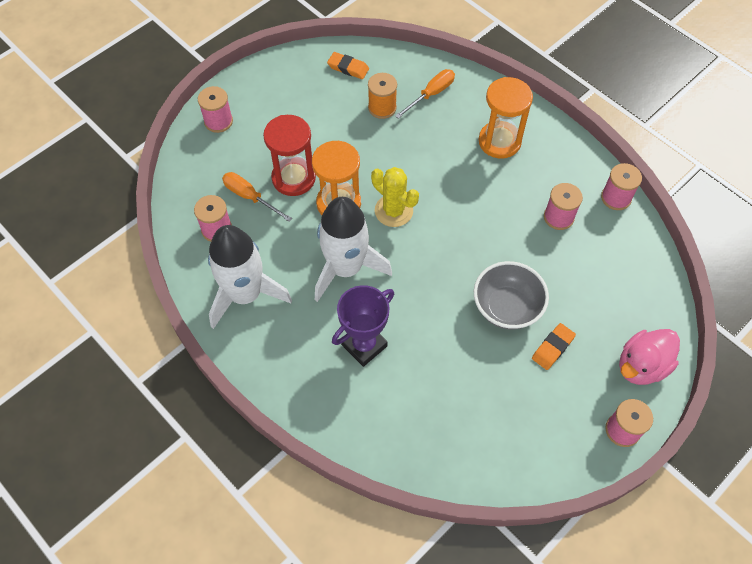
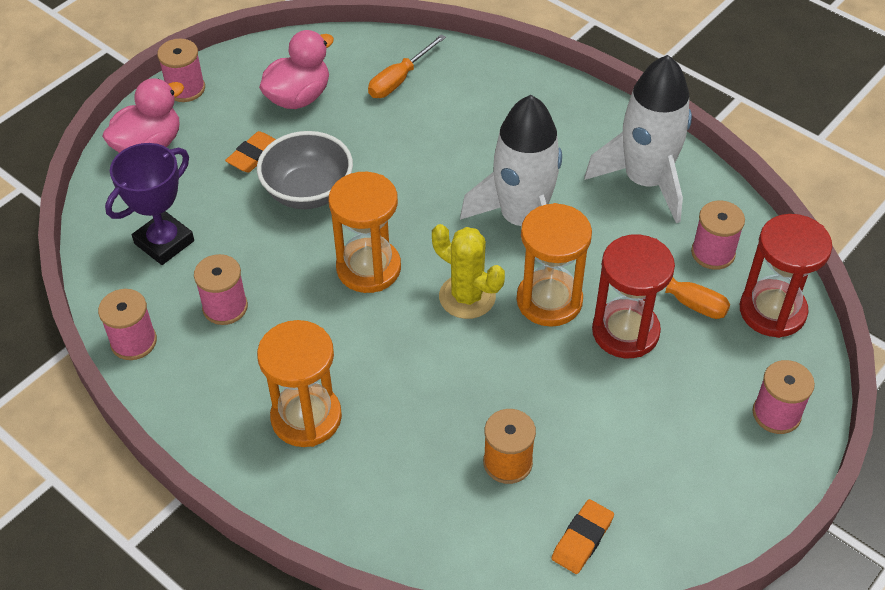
camera: 175 degrees right, 10 degrees down
orange eraser [327,52,369,79] -> orange eraser turned 75 degrees counterclockwise [552,499,614,574]
purple trophy [332,285,394,367] -> purple trophy moved to [105,143,194,265]
orange screwdriver [395,69,455,119] -> orange screwdriver moved to [368,34,446,98]
none -> pink duck [259,30,334,109]
none -> orange hourglass [329,172,401,293]
none -> red hourglass [740,214,832,338]

